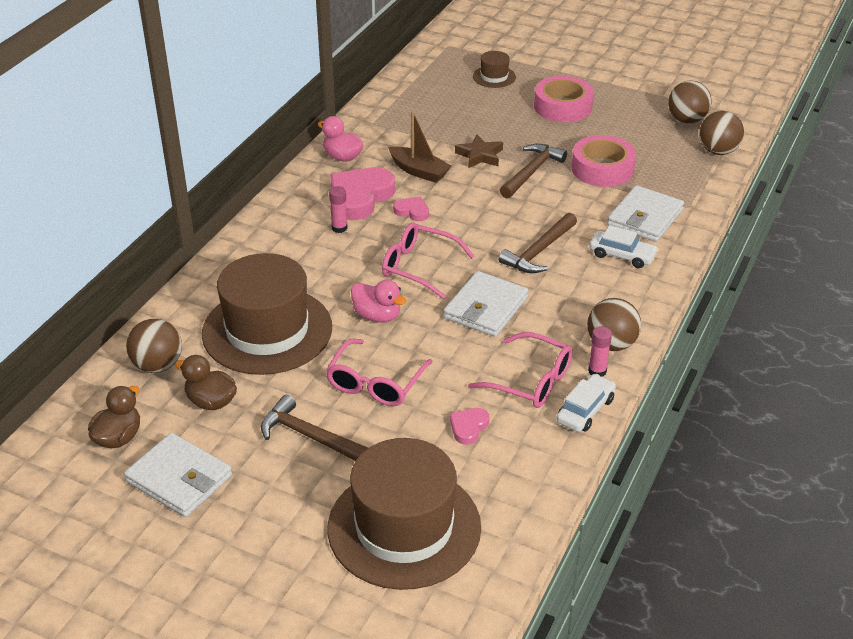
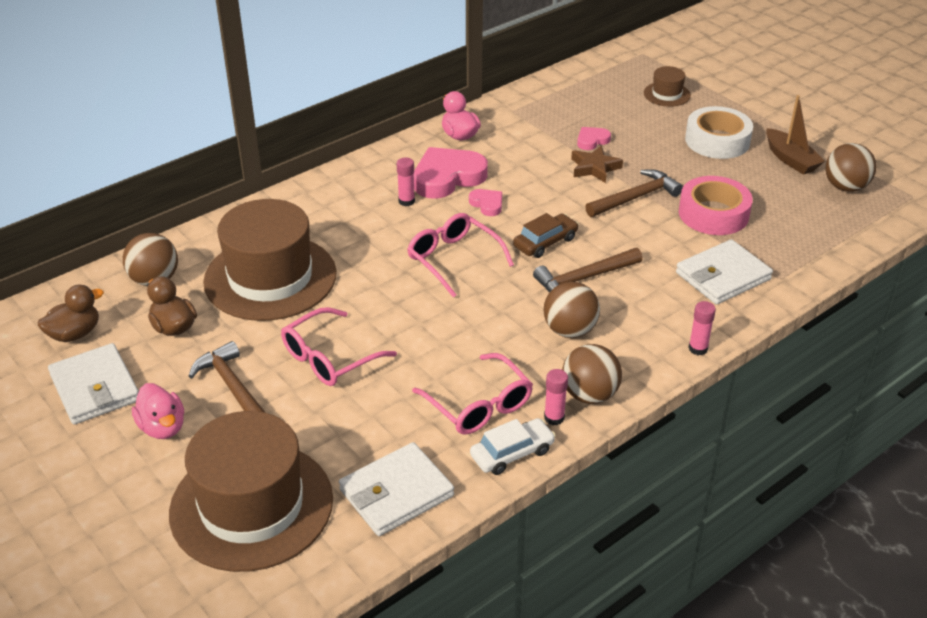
camera: 25 degrees right, 0 degrees up
pink duck [351,280,407,323] -> pink duck moved to [132,383,184,439]
brown boat [388,111,451,183] -> brown boat moved to [766,95,825,175]
white wallet [444,271,528,337] -> white wallet moved to [339,442,454,536]
pink heart [450,408,490,445] -> pink heart moved to [577,127,611,150]
pink tape [534,76,594,122] -> white tape [685,106,753,159]
white car [589,225,659,268] -> none
brown ball [699,111,744,155] -> brown ball moved to [543,282,600,338]
none -> brown car [513,213,579,258]
none -> pink glue stick [688,301,716,355]

